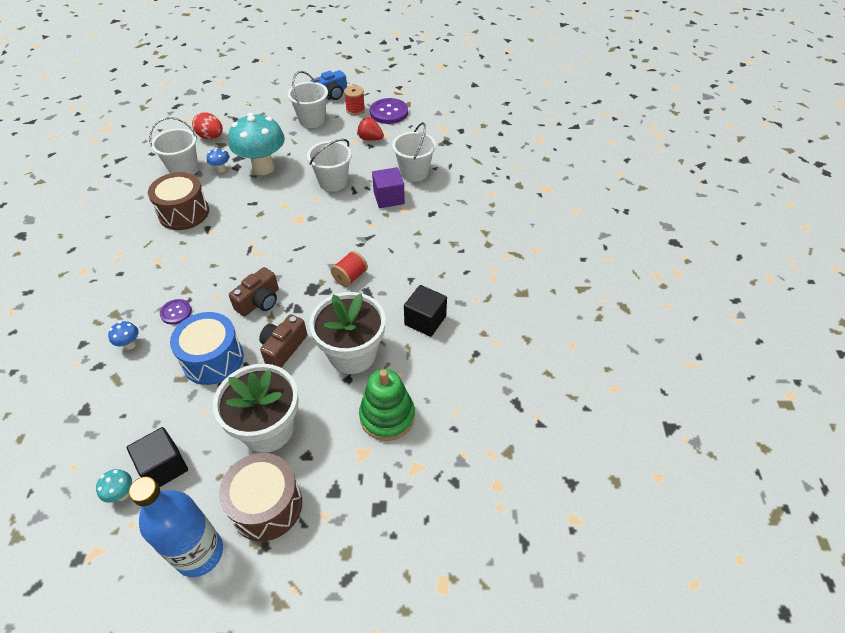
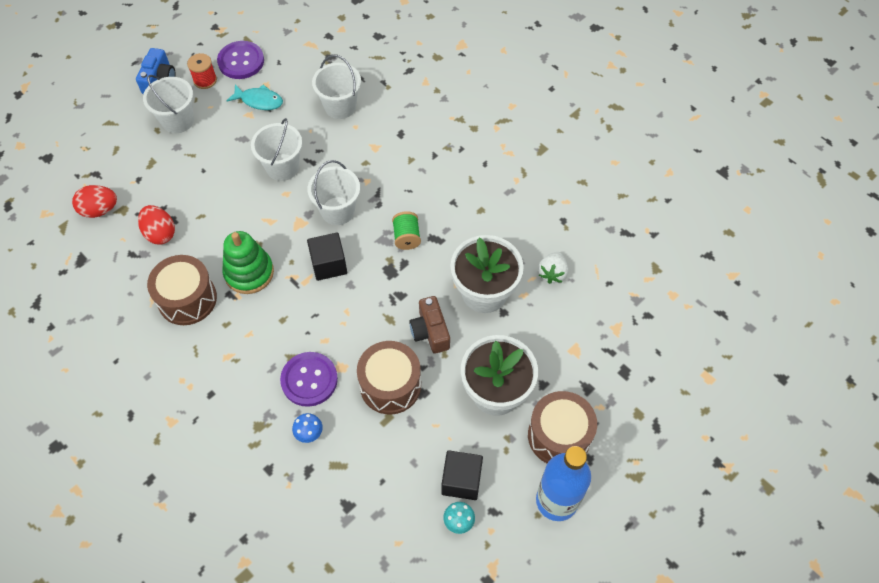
camera: 45 degrees left, 10 degrees up
white bucket [149,117,198,175] -> white bucket moved to [308,160,360,225]
purple button [160,299,192,325] -> purple button [280,352,338,407], size x1.73
blue drum [170,312,244,385] -> brown drum [357,341,421,414]
blue mushroom [207,148,229,173] -> red egg [138,205,175,245]
turquoise mushroom [228,113,285,175] -> none
brown camera [229,267,279,316] -> none
red spool [331,251,368,287] -> green spool [392,211,421,250]
red strawberry [357,117,384,140] -> turquoise fish [226,84,283,110]
green stacking toy [359,369,415,441] -> green stacking toy moved to [222,231,274,294]
purple cube [372,167,405,208] -> none
black cube [404,285,447,337] -> black cube moved to [307,233,347,281]
none -> white strawberry [538,252,568,284]

